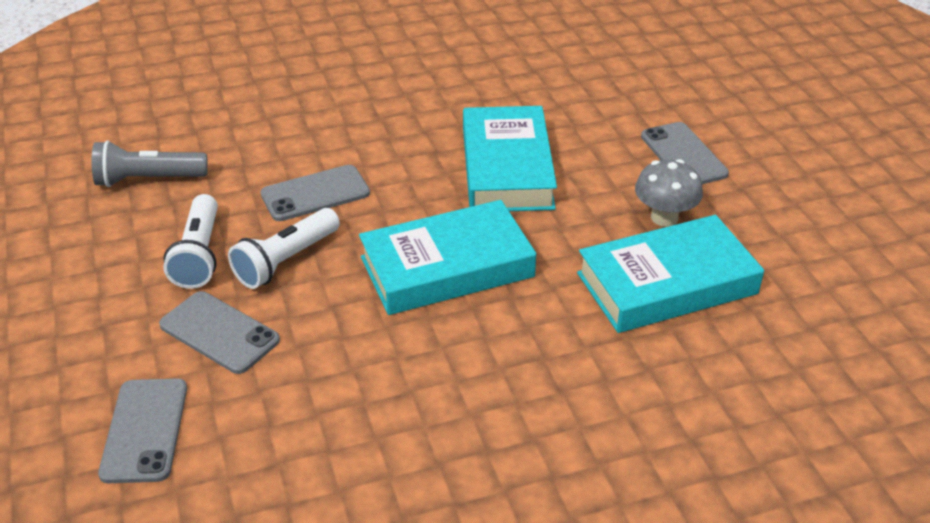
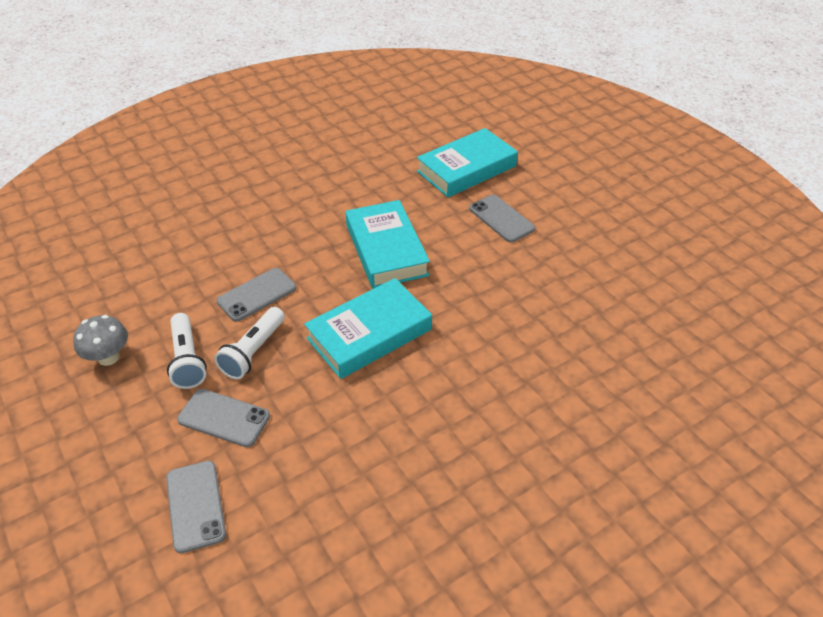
camera: 15 degrees left, 5 degrees up
grey flashlight [92,141,208,187] -> none
turquoise book [577,215,764,333] -> turquoise book moved to [417,128,518,197]
grey mushroom [635,159,703,227] -> grey mushroom moved to [73,315,128,366]

